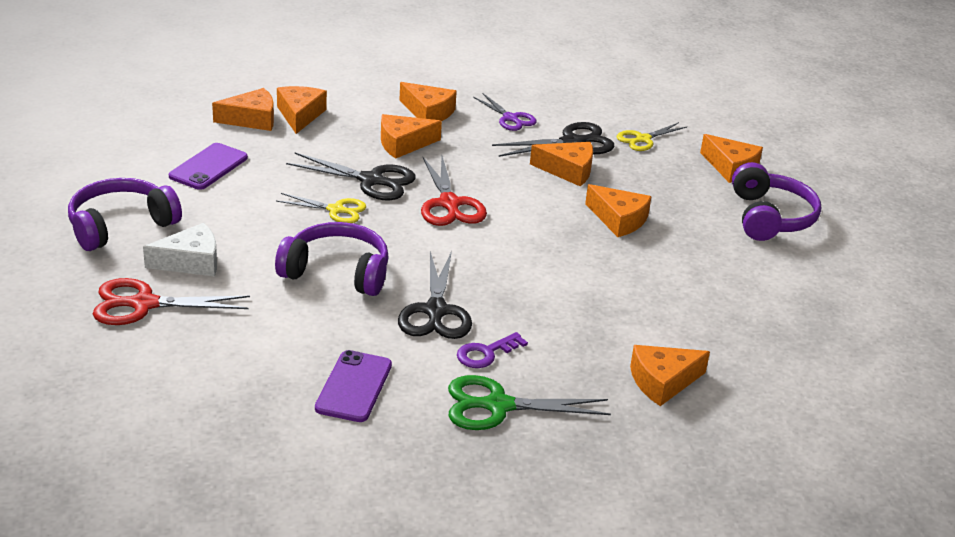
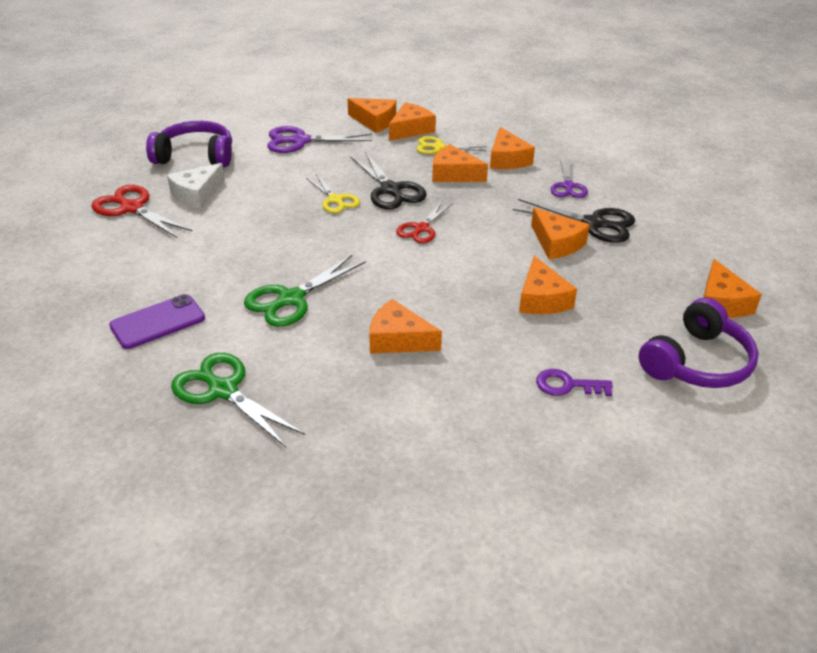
camera: 45 degrees right, 5 degrees up
white cheese [143,223,217,277] -> white cheese turned 105 degrees clockwise [167,163,225,209]
purple phone [169,143,248,190] -> purple scissors [267,126,372,153]
purple headphones [275,222,389,296] -> none
black scissors [398,251,472,339] -> green scissors [244,255,366,327]
red scissors [421,156,487,226] -> red scissors [396,201,453,243], size x0.66
purple key [457,332,528,368] -> purple key moved to [536,369,613,396]
yellow scissors [617,122,687,151] -> yellow scissors moved to [417,136,487,154]
orange cheese [630,345,710,406] -> orange cheese moved to [369,299,442,354]

